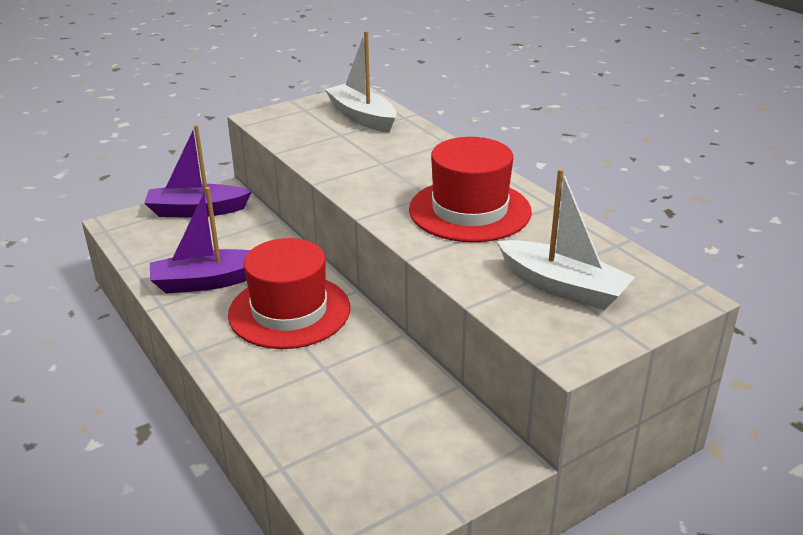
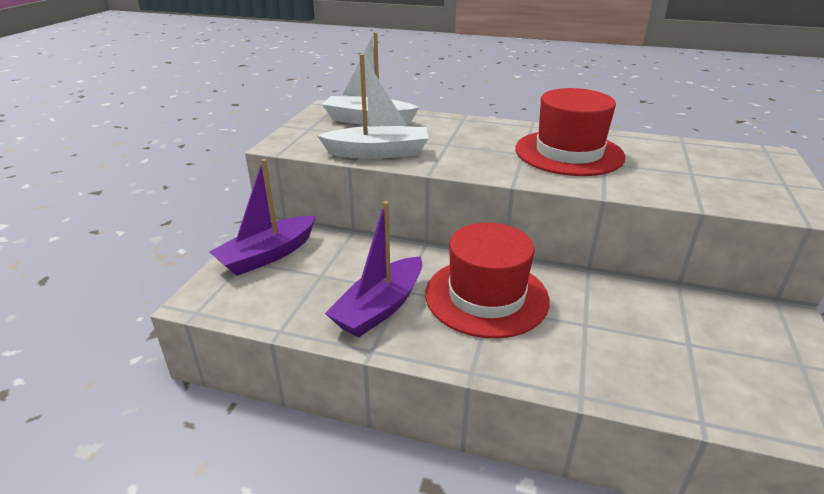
camera: 40 degrees left, 0 degrees up
white boat [497,168,635,310] -> white boat moved to [317,54,429,159]

